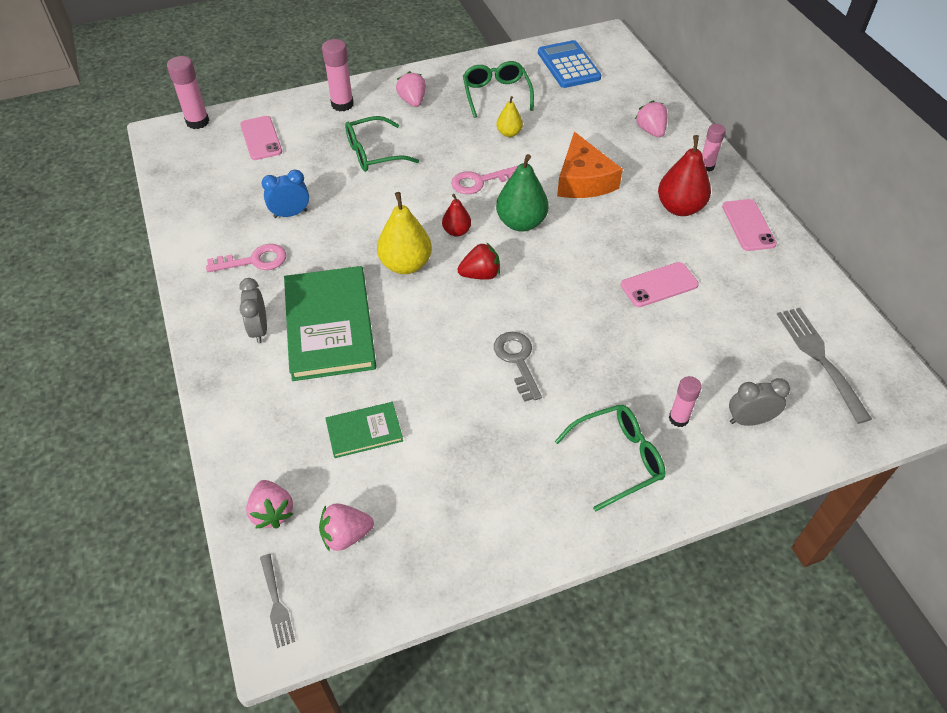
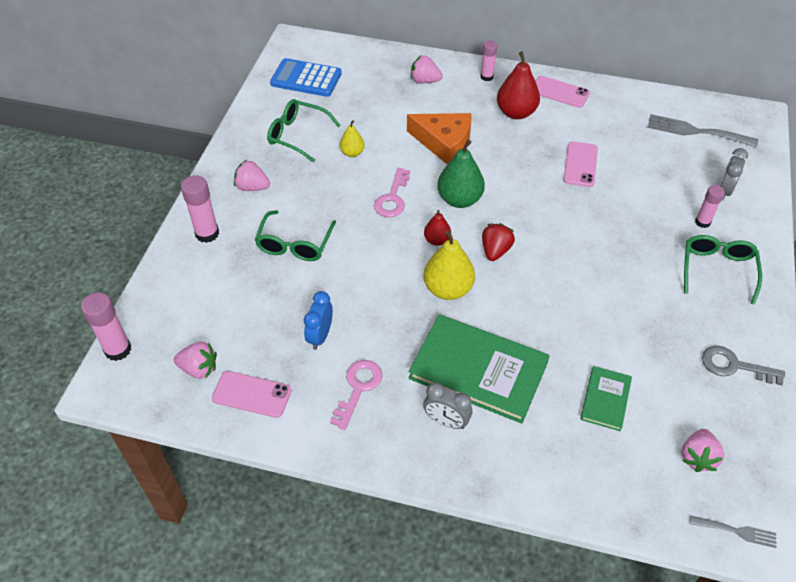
camera: 55 degrees left, 0 degrees up
pink phone [240,116,282,160] -> pink phone moved to [212,371,292,418]
pink strawberry [246,480,293,529] -> pink strawberry moved to [174,342,217,379]
grey key [494,332,542,402] -> grey key moved to [702,346,785,385]

